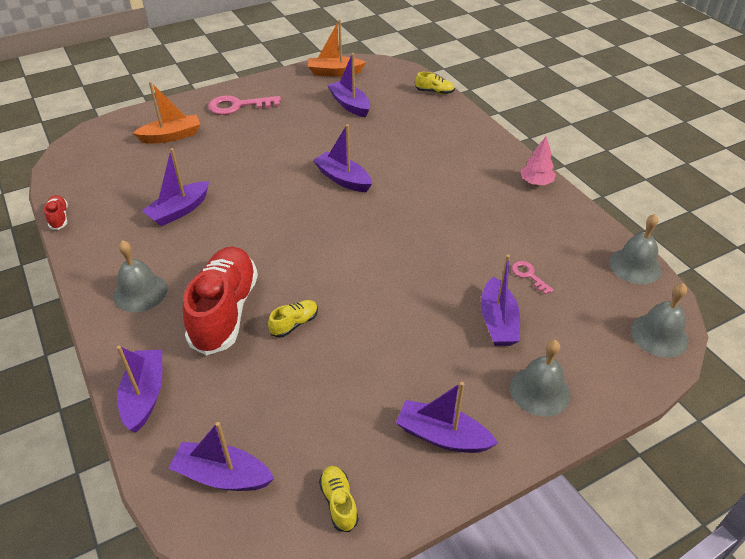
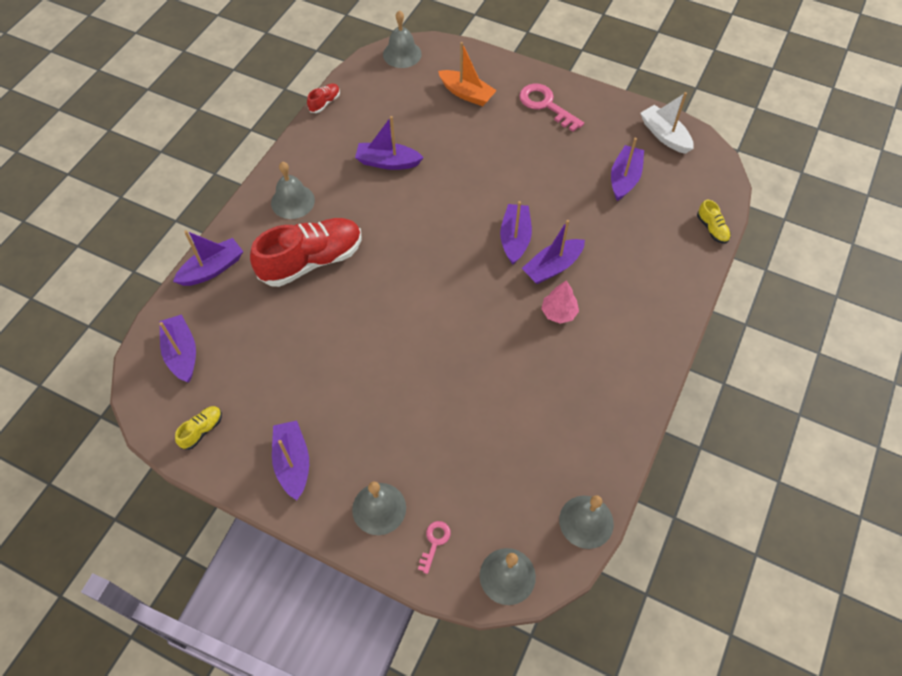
camera: 55 degrees right, 15 degrees up
yellow shoe [268,300,318,338] -> none
orange boat [308,19,366,77] -> white boat [640,92,694,154]
purple boat [481,254,520,346] -> purple boat moved to [522,220,585,284]
pink key [512,261,554,295] -> pink key moved to [418,521,451,574]
pink tree [520,136,556,185] -> pink tree moved to [541,281,579,324]
none -> grey bell [383,10,422,68]

